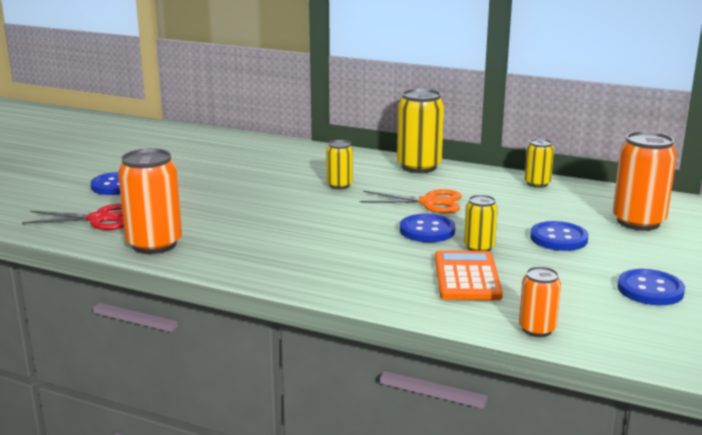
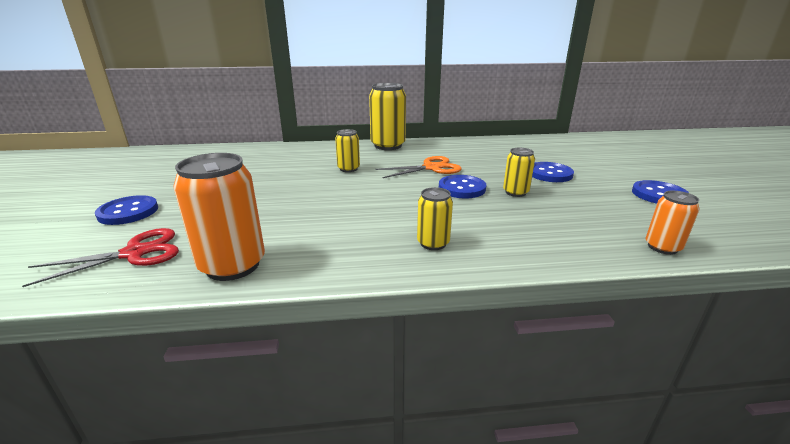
camera: 30 degrees left, 5 degrees up
orange calculator [435,250,503,300] -> none
yellow can [524,139,554,188] -> yellow can moved to [417,187,453,250]
orange can [612,131,677,231] -> none

